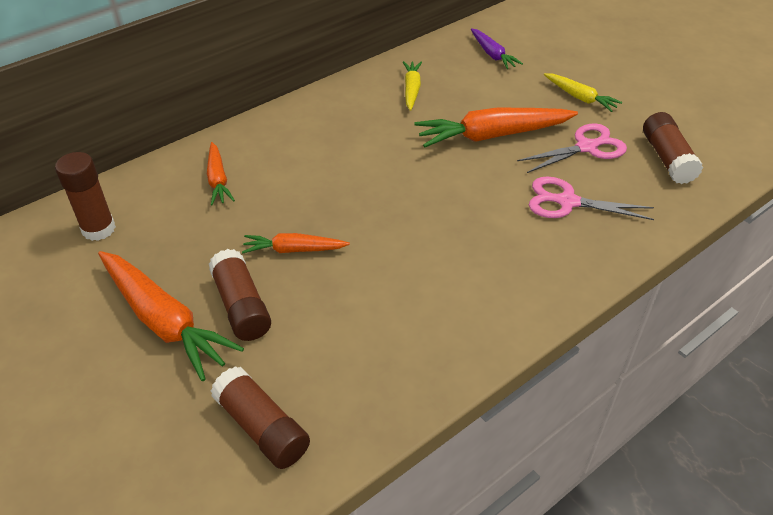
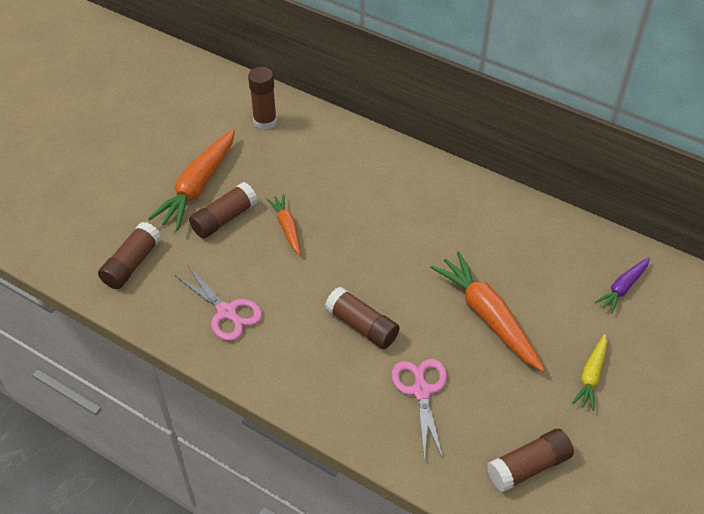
camera: 70 degrees right, 5 degrees up
orange carrot [207,142,235,205] -> none
yellow carrot [403,61,422,111] -> none
pink scissors [517,123,627,173] -> pink scissors moved to [174,265,262,341]
none -> brown glue stick [325,287,400,349]

